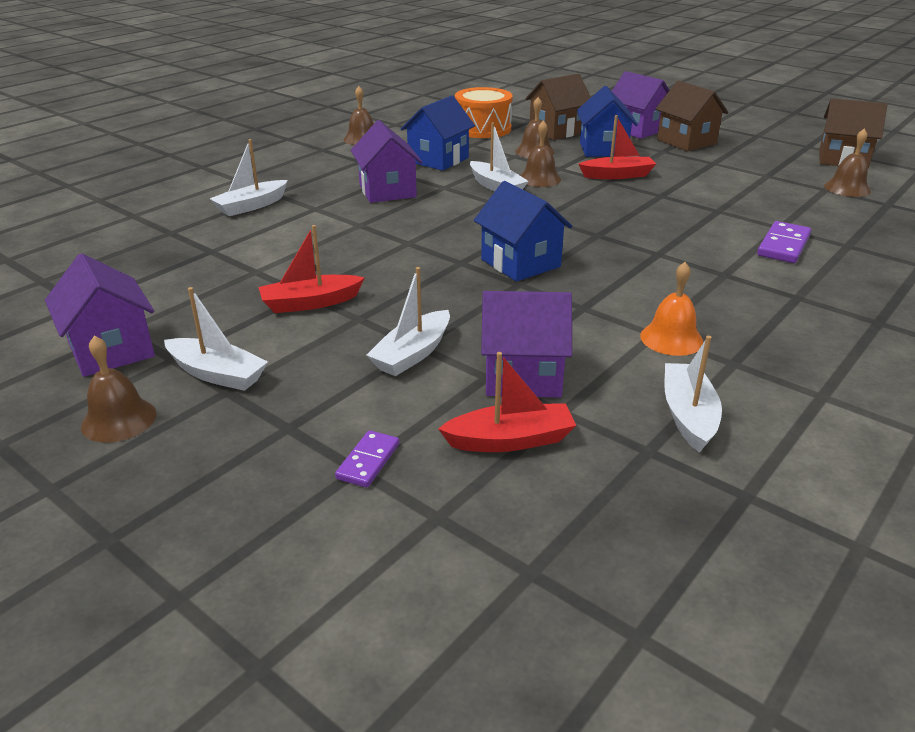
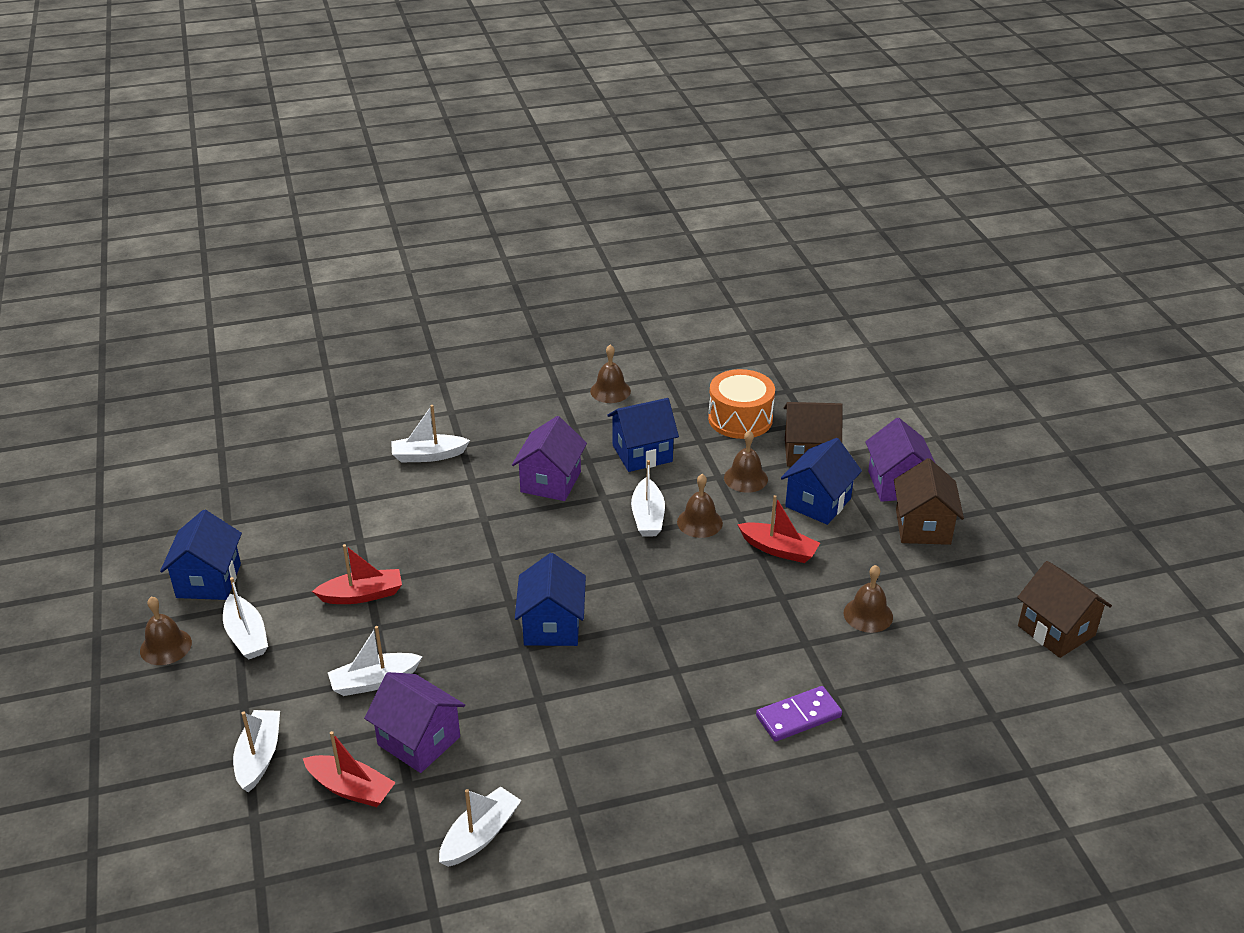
camera: 35 degrees right, 5 degrees up
purple house [45,253,155,377] -> blue house [160,510,242,600]
red boat [259,225,365,313] -> red boat turned 150 degrees clockwise [312,544,402,604]
purple domino [335,430,399,488] -> white boat [233,710,280,792]
orange bell [640,262,703,356] -> none
brown bell [824,129,871,197] -> brown bell moved to [844,565,893,633]

